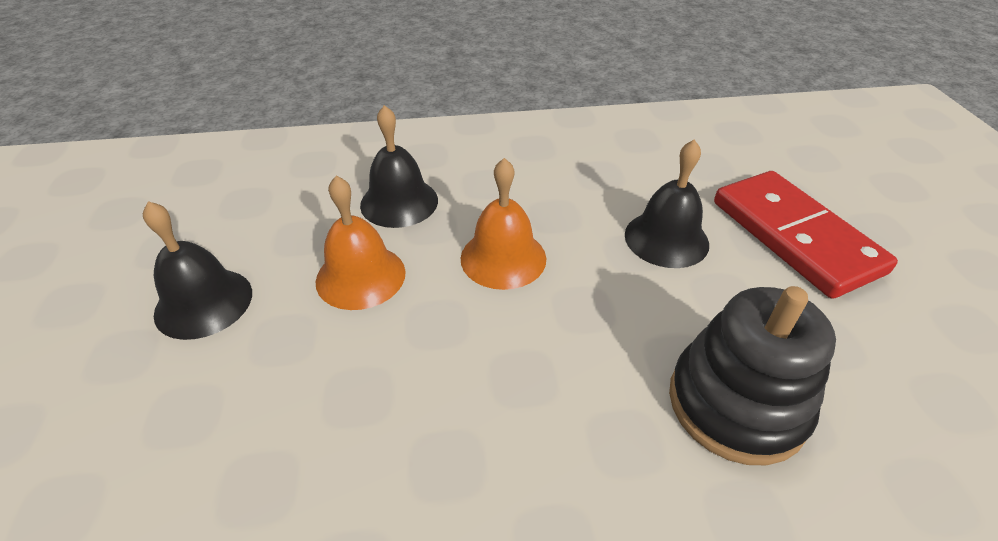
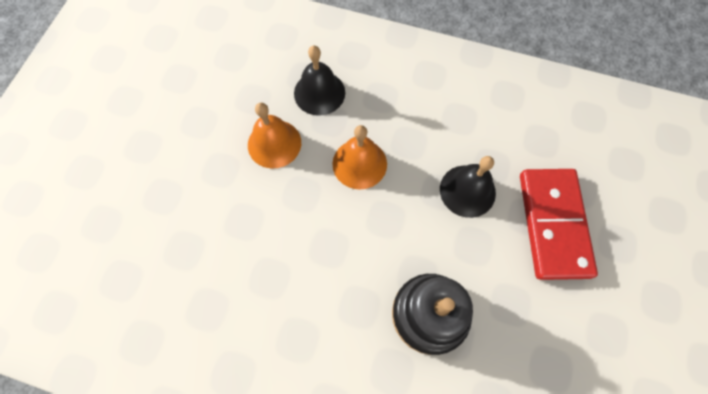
camera: 25 degrees right, 25 degrees up
black bell [143,201,252,340] -> none

